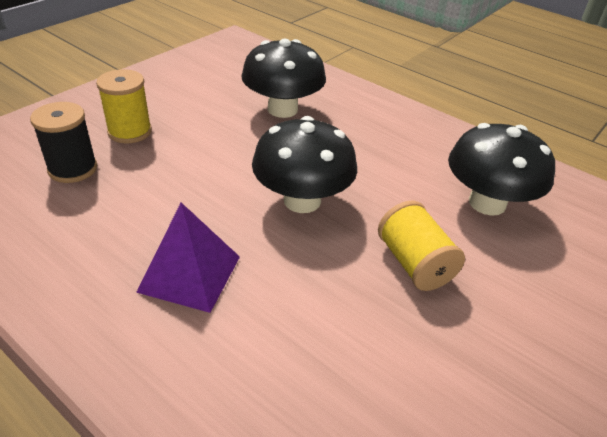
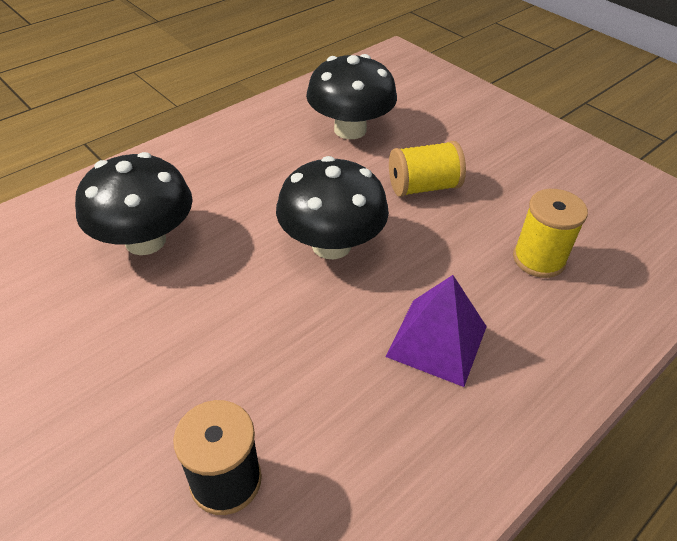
camera: 80 degrees left, 5 degrees up
yellow spool [96,69,152,144] -> yellow spool moved to [513,189,588,278]

